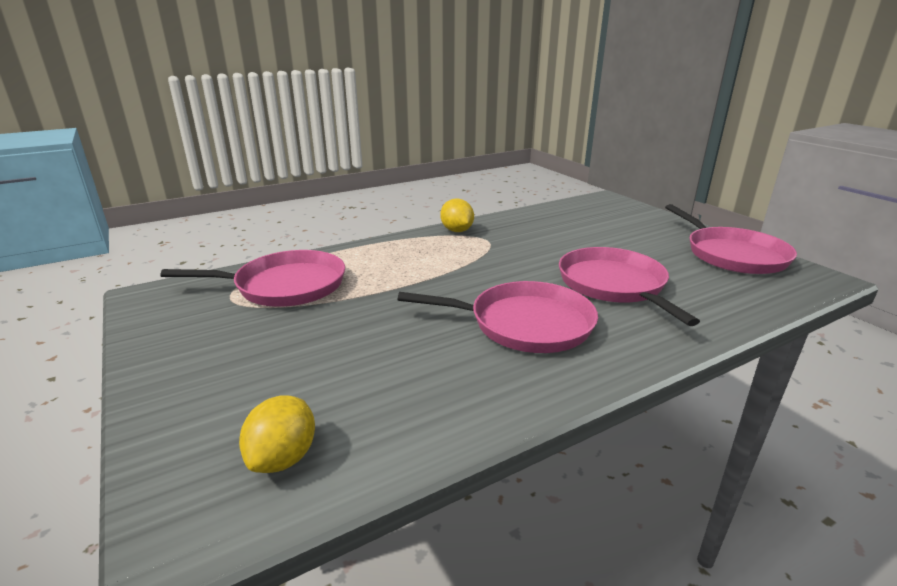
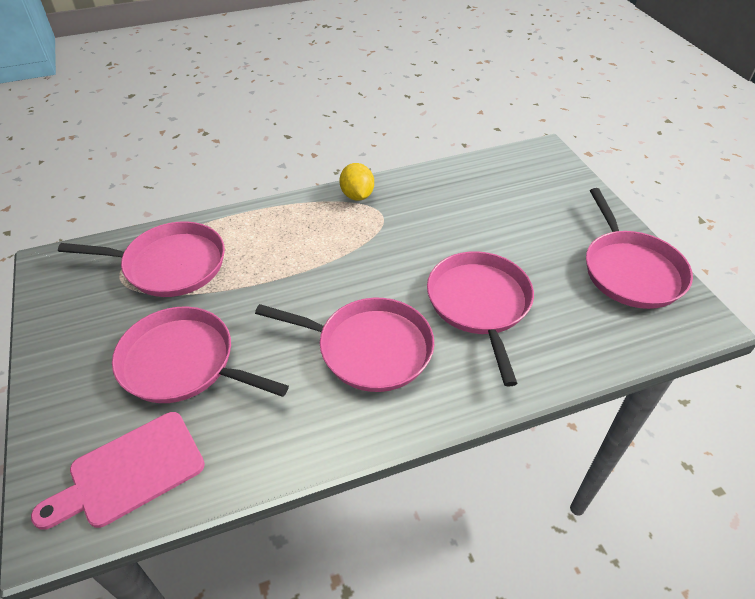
camera: 10 degrees right, 20 degrees up
yellow lemon [239,395,315,473] -> pink cutting board [31,412,205,530]
none -> pink pan [112,307,289,403]

